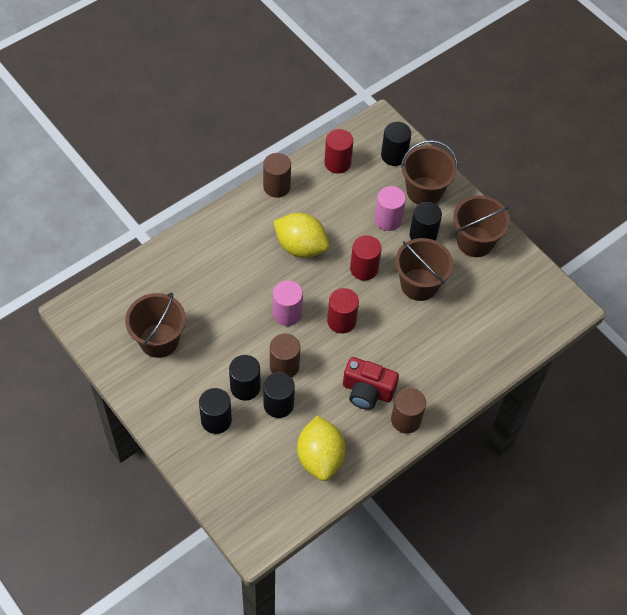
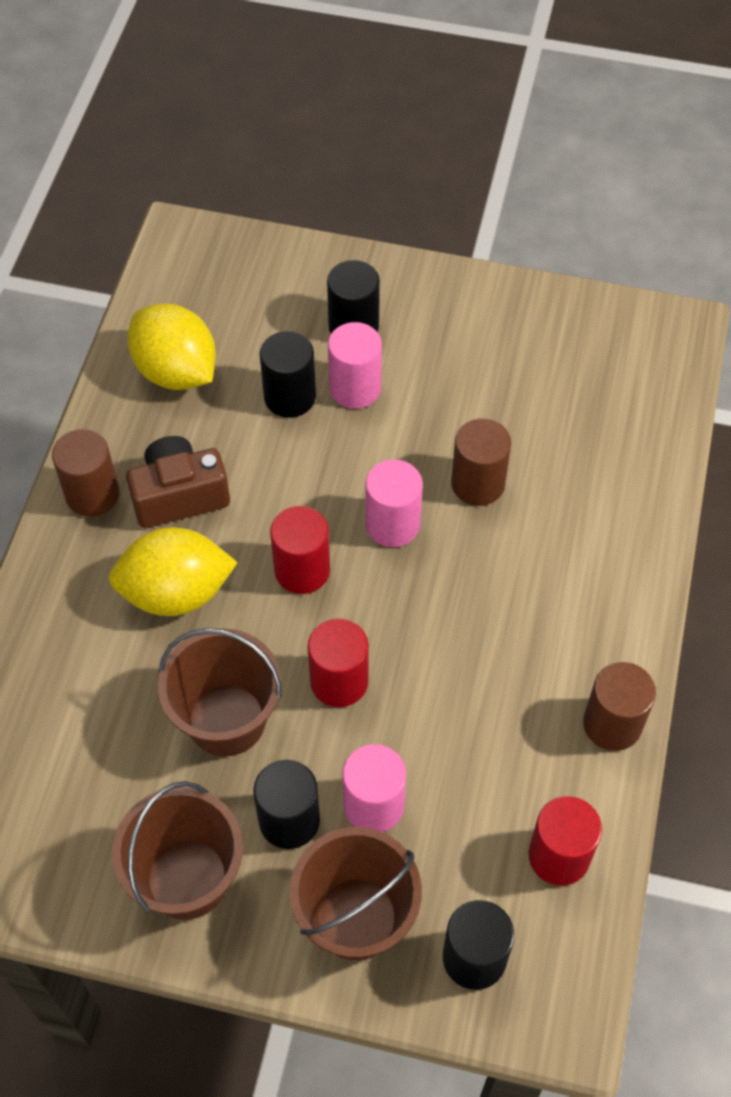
camera: 145 degrees right, 0 degrees up
brown bucket [125,293,186,358] -> none
black cylinder [229,355,260,401] -> pink cylinder [328,322,382,409]
brown cylinder [270,333,300,378] -> brown cylinder moved to [451,418,511,506]
yellow lemon [273,213,329,258] -> yellow lemon moved to [109,527,238,616]
red camera [343,357,399,410] -> brown camera [126,436,230,528]

